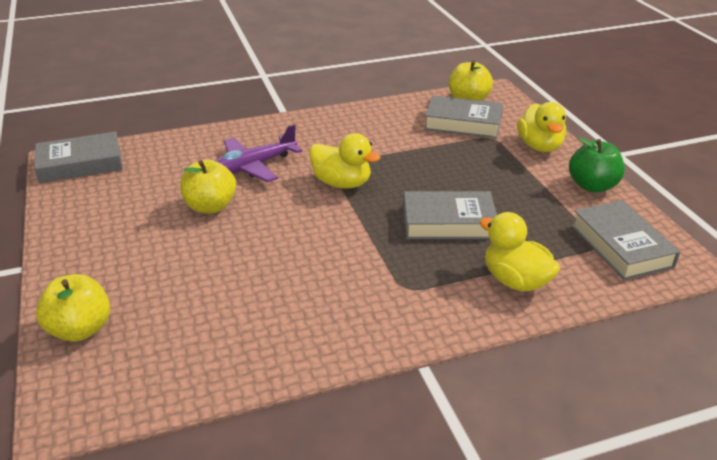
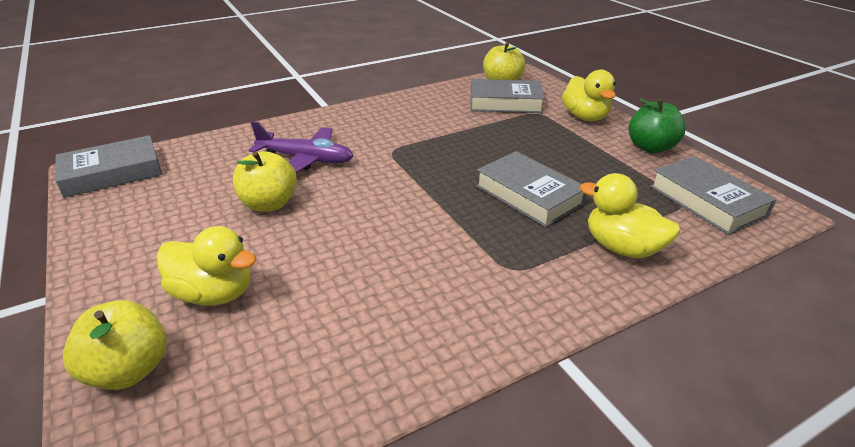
camera: 10 degrees left, 0 degrees up
purple plane [214,124,302,182] -> purple plane turned 120 degrees counterclockwise [249,121,353,173]
yellow duck [309,133,381,189] -> yellow duck moved to [157,226,256,305]
grey book [403,191,497,239] -> grey book turned 60 degrees clockwise [476,151,586,227]

